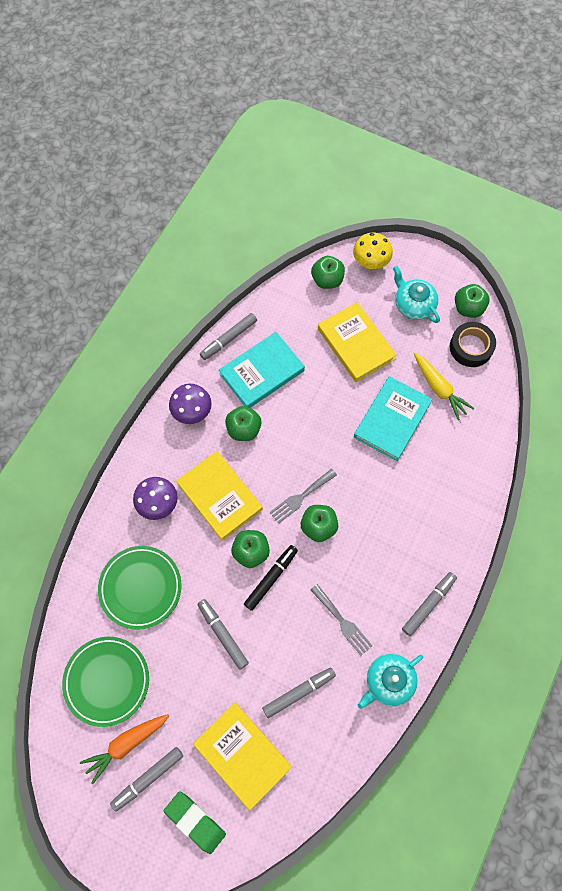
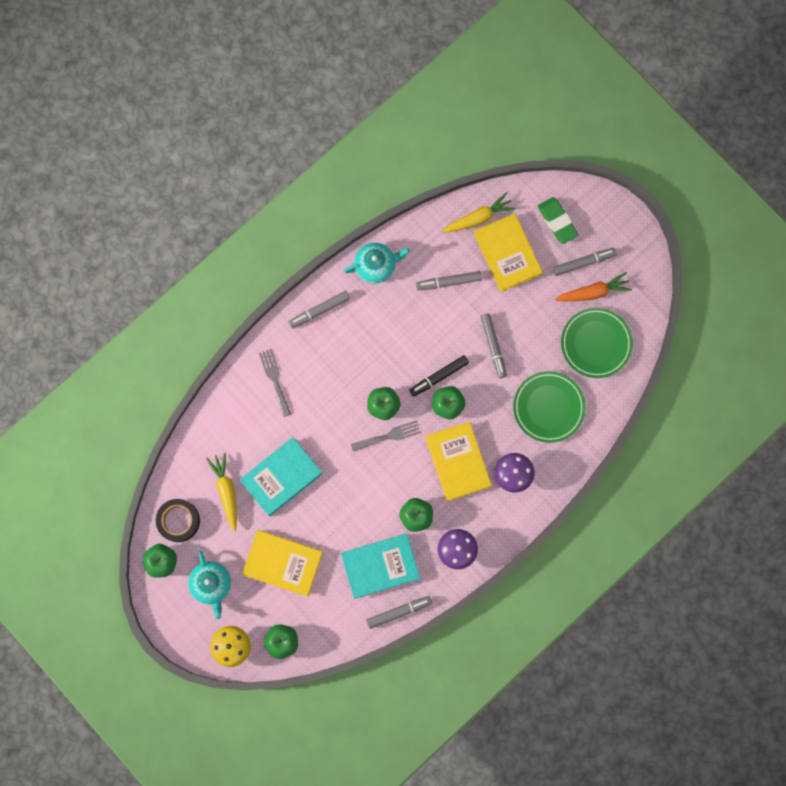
camera: 160 degrees left, 10 degrees up
grey fork [310,584,372,656] -> grey fork moved to [259,349,291,417]
yellow book [318,302,397,382] -> yellow book turned 60 degrees counterclockwise [242,530,323,597]
none -> yellow carrot [442,192,516,233]

